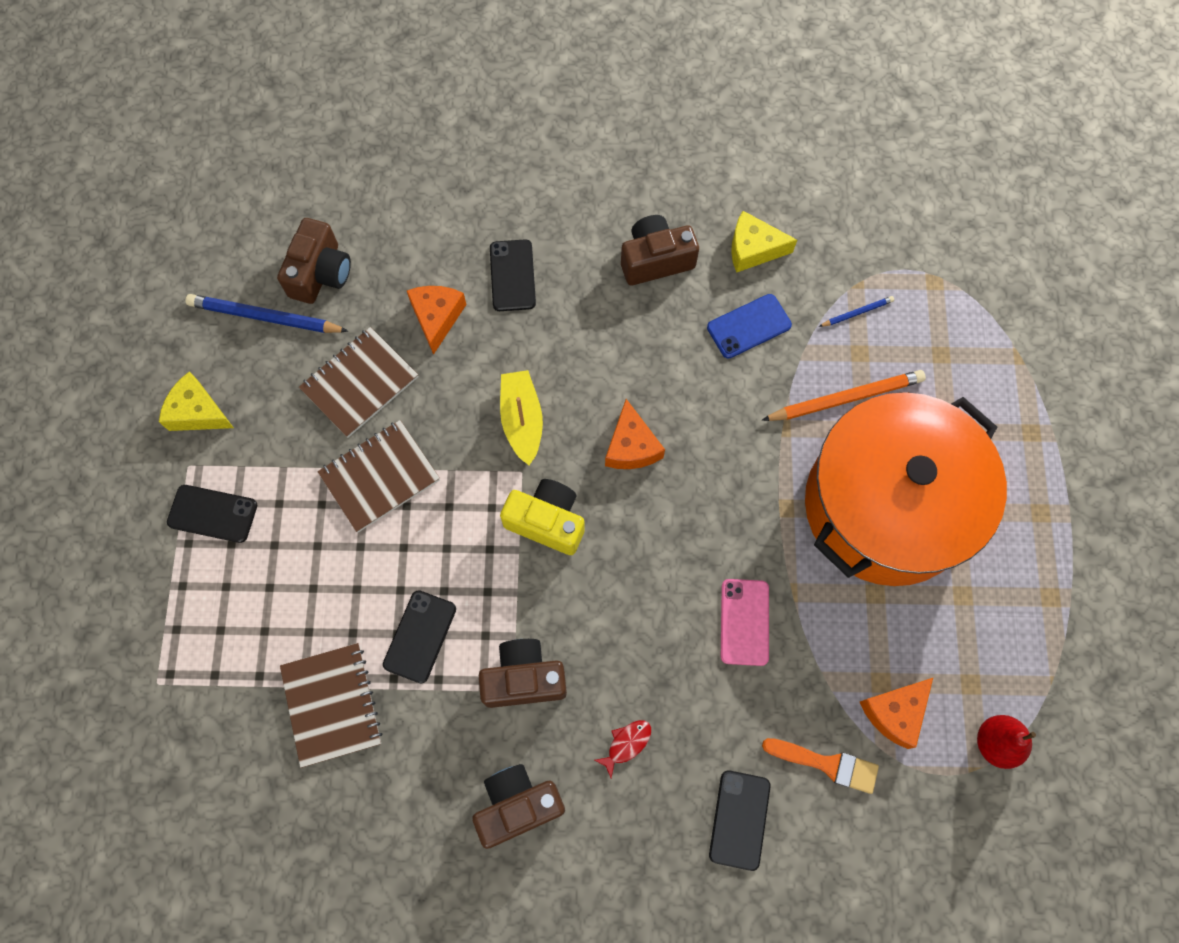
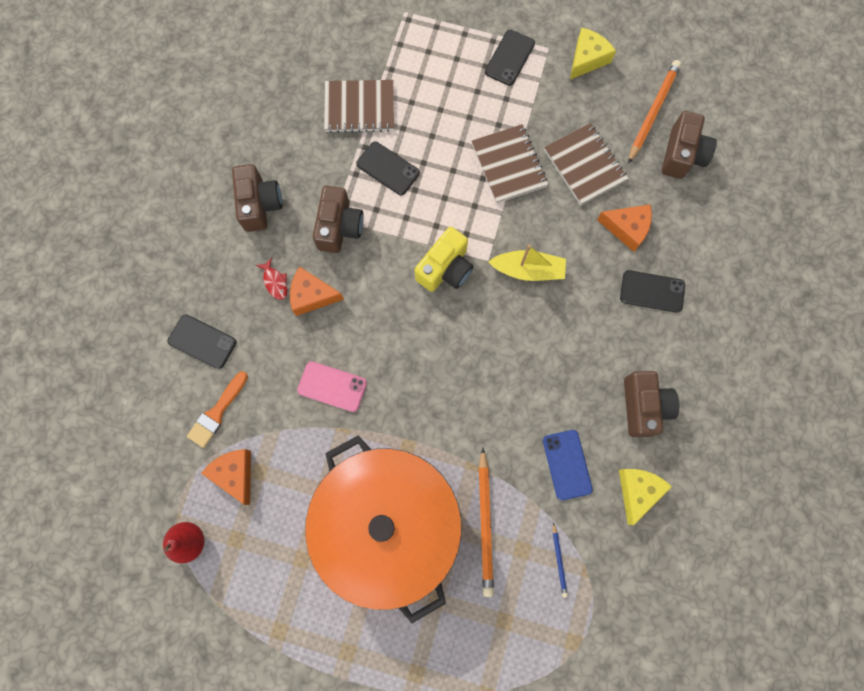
camera: 105 degrees right, 5 degrees up
blue pencil [186,294,349,333] -> orange pencil [628,60,681,164]
brown camera [277,218,351,304] -> brown camera turned 105 degrees counterclockwise [662,111,717,179]
orange cheese [605,399,665,469] -> orange cheese moved to [290,267,344,316]

